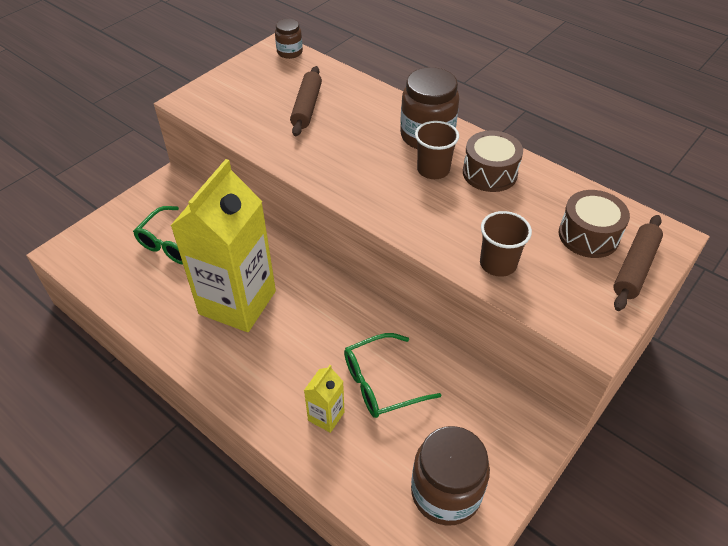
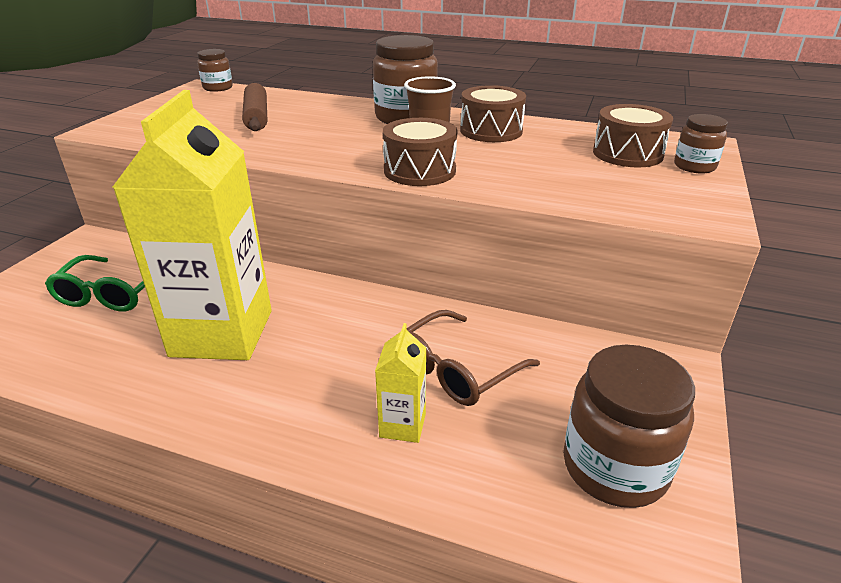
camera: 20 degrees left, 15 degrees down
green glasses [344,333,441,418] -> brown glasses [407,310,540,406]
brown cup [480,211,532,277] -> none
brown rolling pin [613,215,663,311] -> brown jar [674,114,728,174]
none -> brown drum [382,118,457,186]

